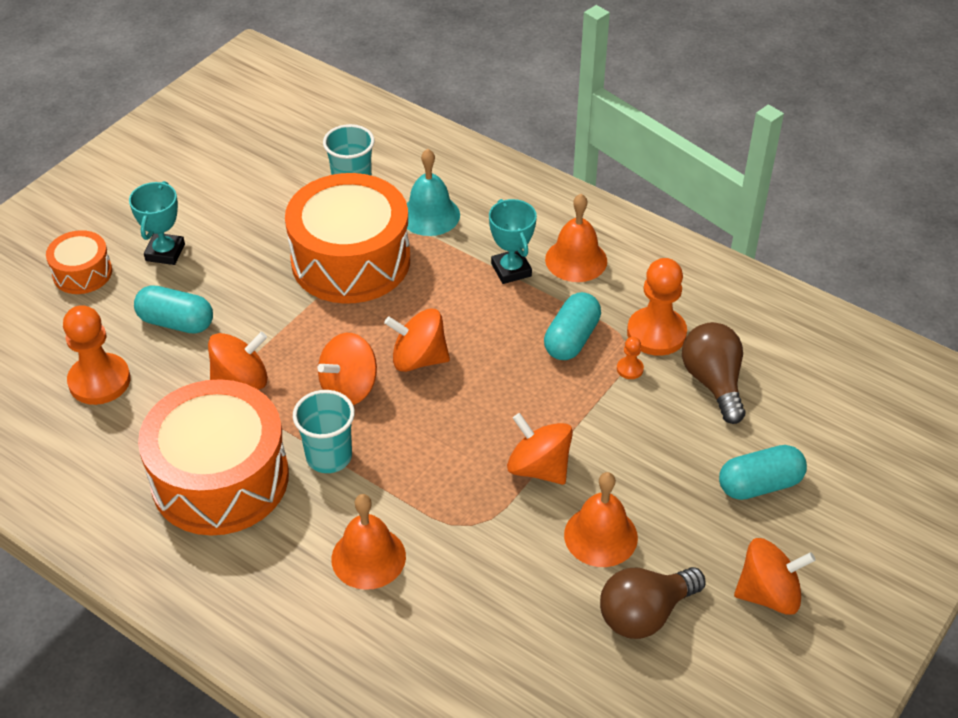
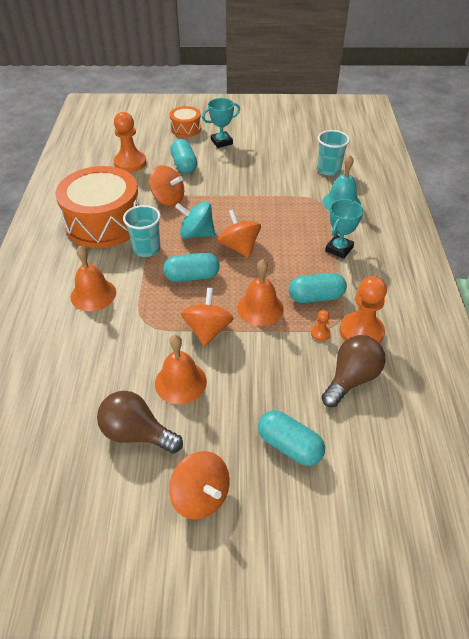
camera: 55 degrees right, 0 degrees up
orange drum [285,173,410,304] -> none
orange spinning top [317,333,377,405] -> turquoise spinning top [175,201,215,239]
orange bell [545,194,607,282] -> orange bell moved to [237,259,284,326]
none -> turquoise capsule [163,253,220,282]

